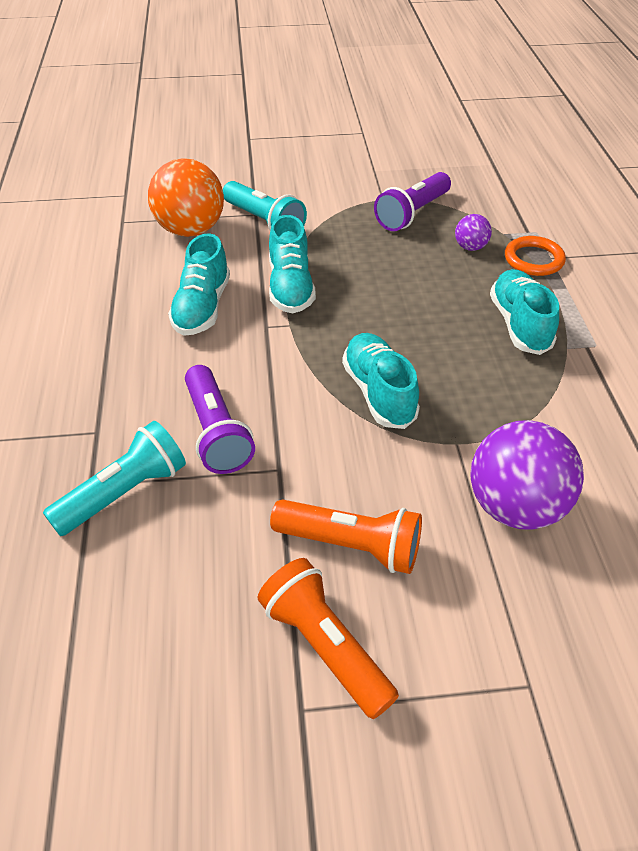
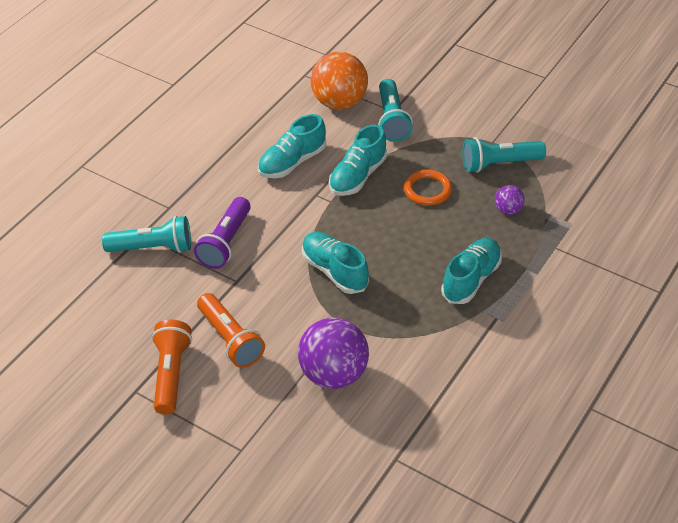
camera: 40 degrees right, 0 degrees up
turquoise shoe [342,333,420,429] -> turquoise shoe turned 60 degrees counterclockwise [302,232,369,294]
purple flashlight [374,172,451,231] -> turquoise flashlight [462,137,546,173]
orange ring [505,236,566,276] -> orange ring moved to [404,169,452,206]

